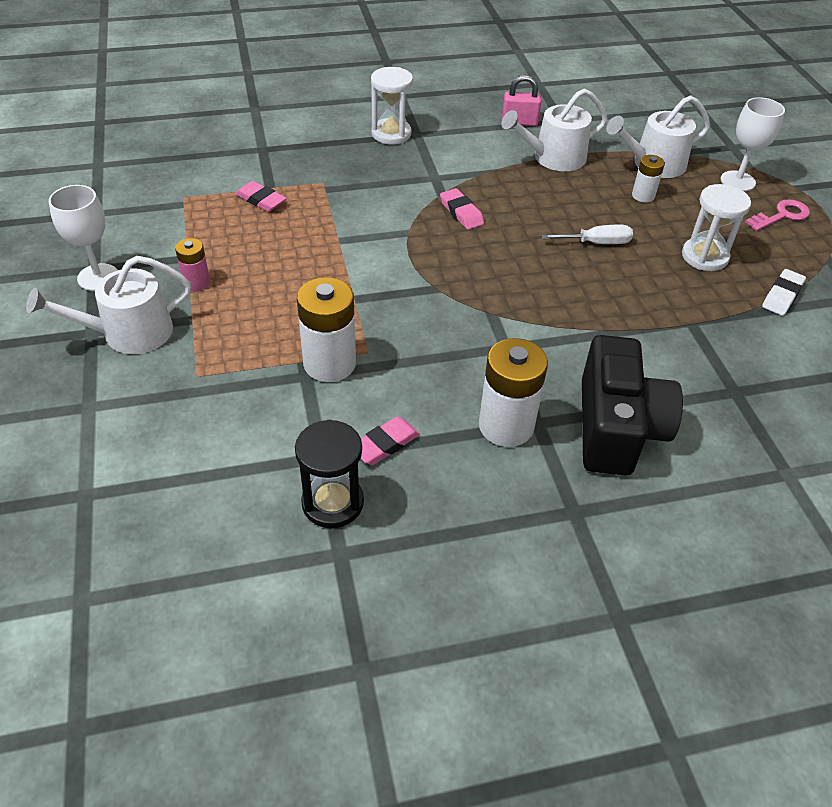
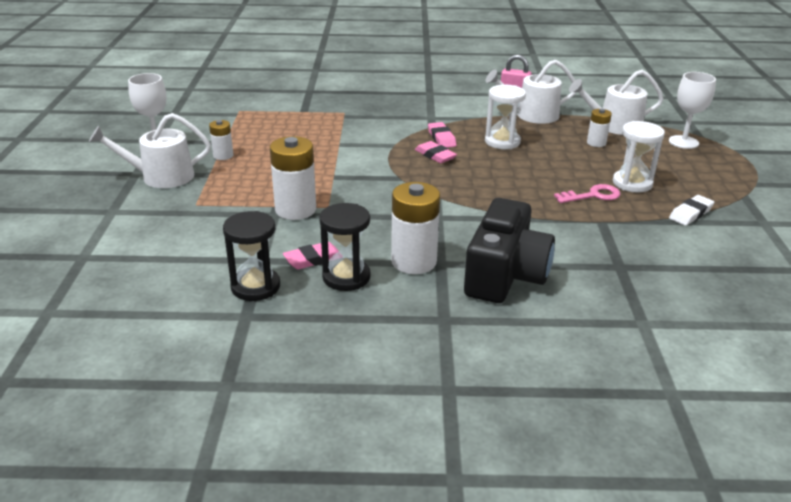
camera: 15 degrees right, 15 degrees down
pink battery [175,238,210,291] -> white battery [209,120,234,160]
pink eraser [235,181,287,212] -> pink eraser moved to [415,141,457,163]
white hourglass [371,67,413,144] -> white hourglass moved to [485,85,526,149]
white screwdriver [541,224,633,244] -> none
pink key [745,199,810,231] -> pink key moved to [554,184,620,203]
none -> black hourglass [319,203,371,291]

